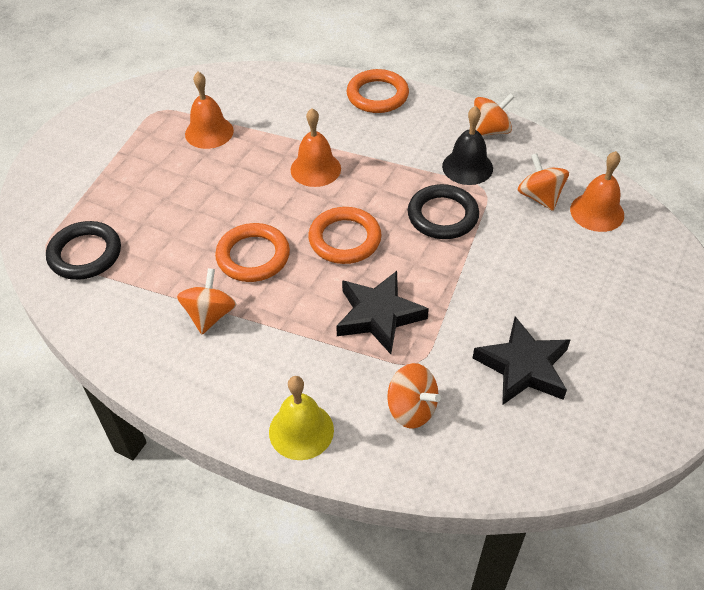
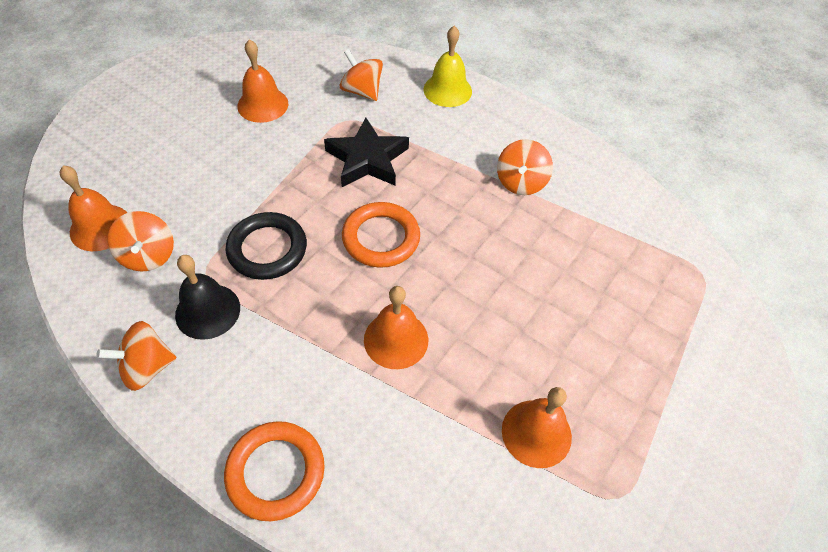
camera: 175 degrees left, 5 degrees up
black ring [46,221,121,280] -> none
orange ring [215,223,290,282] -> none
black star [473,316,570,405] -> orange bell [237,39,288,123]

